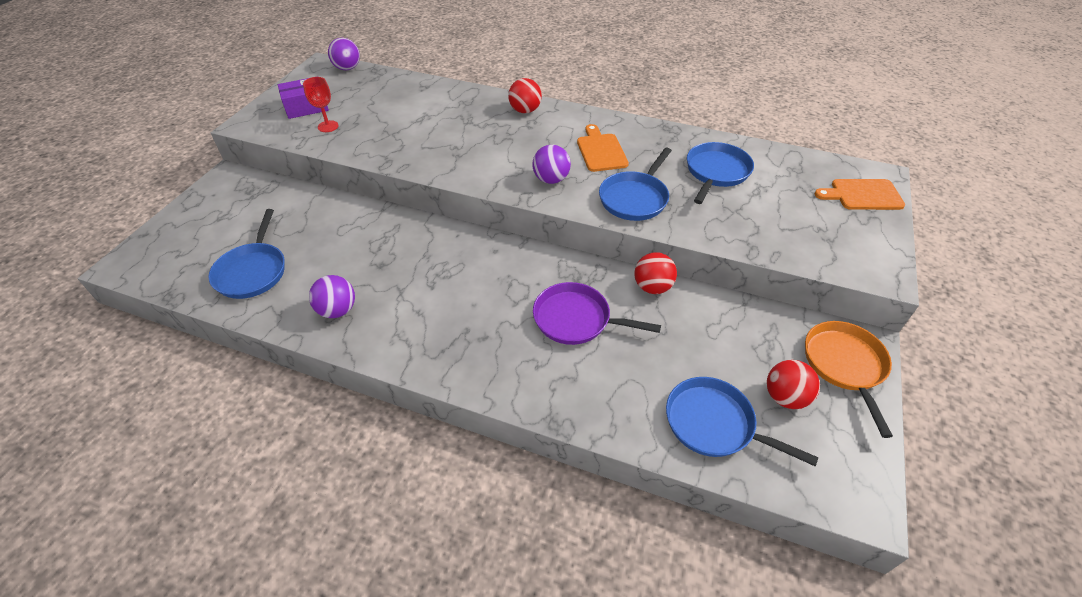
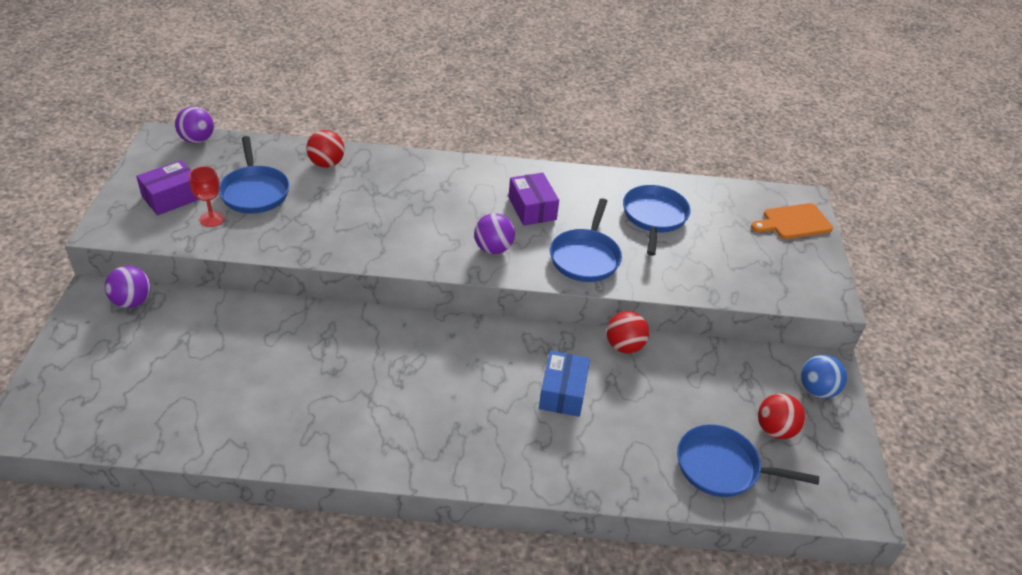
camera: 20 degrees left, 5 degrees down
blue pan [208,209,285,299] -> blue pan moved to [219,136,290,214]
purple ball [309,275,355,318] -> purple ball moved to [105,266,151,308]
red ball [508,78,542,113] -> red ball moved to [306,130,345,168]
purple pan [533,282,661,345] -> blue box [539,351,590,417]
orange cutting board [577,124,629,172] -> purple box [509,173,559,226]
orange pan [805,321,893,438] -> blue ball [801,355,847,398]

